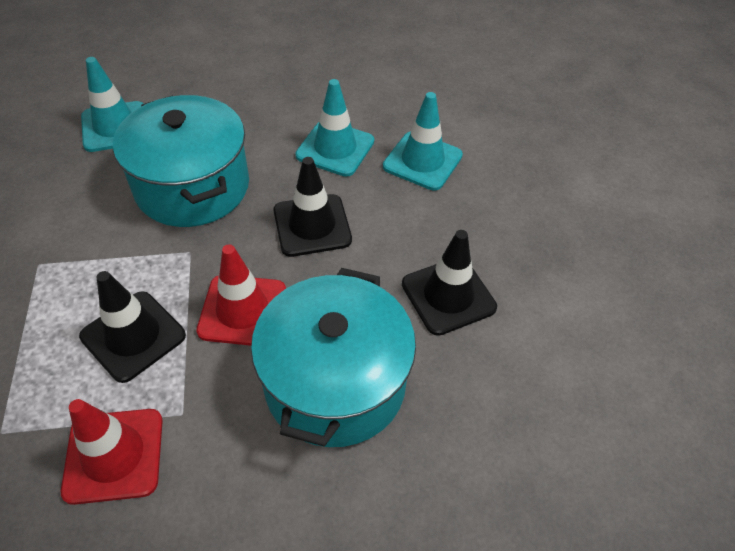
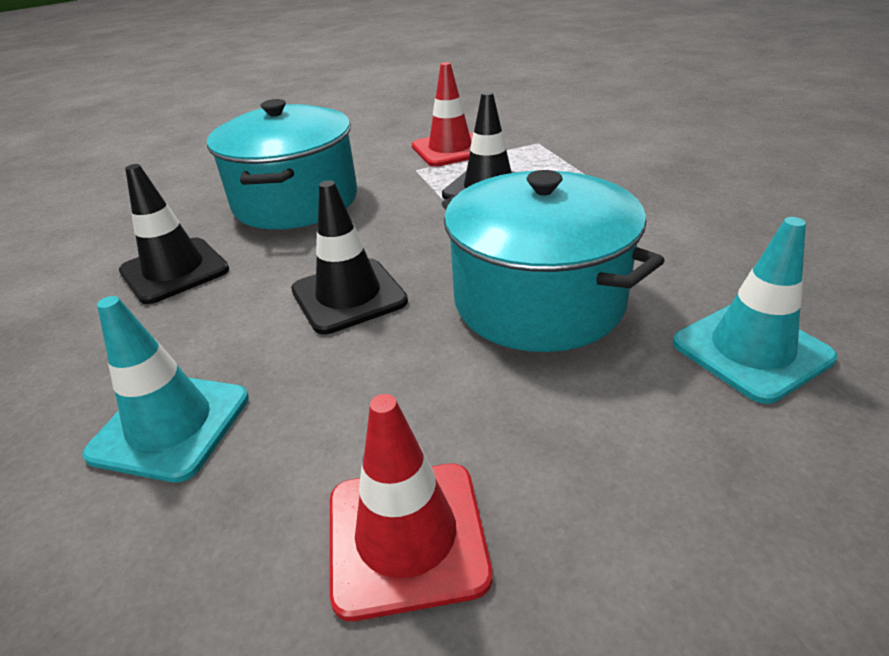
camera: 170 degrees right, 15 degrees down
red traffic cone [196,244,286,346] -> red traffic cone moved to [330,394,492,621]
turquoise traffic cone [295,79,374,177] -> none

